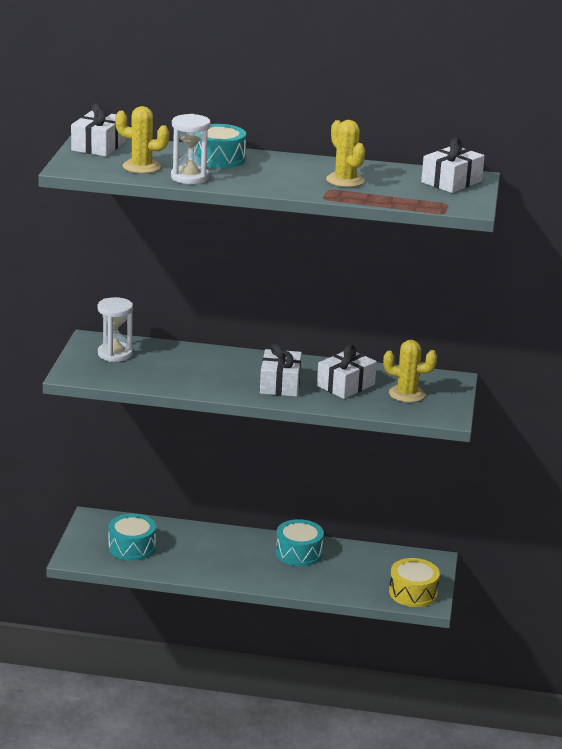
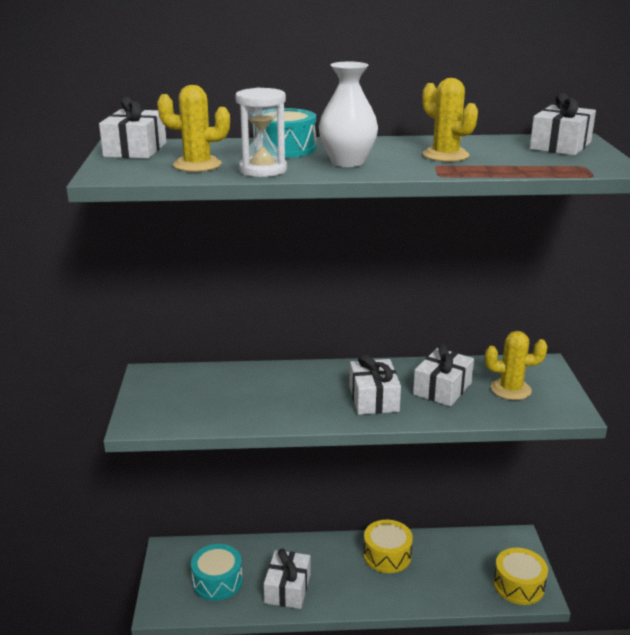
camera: 10 degrees left, 0 degrees up
white hourglass [98,297,133,362] -> none
turquoise drum [276,519,324,566] -> yellow drum [363,520,413,573]
none -> white gift [264,548,310,609]
none -> white vase [319,62,378,167]

